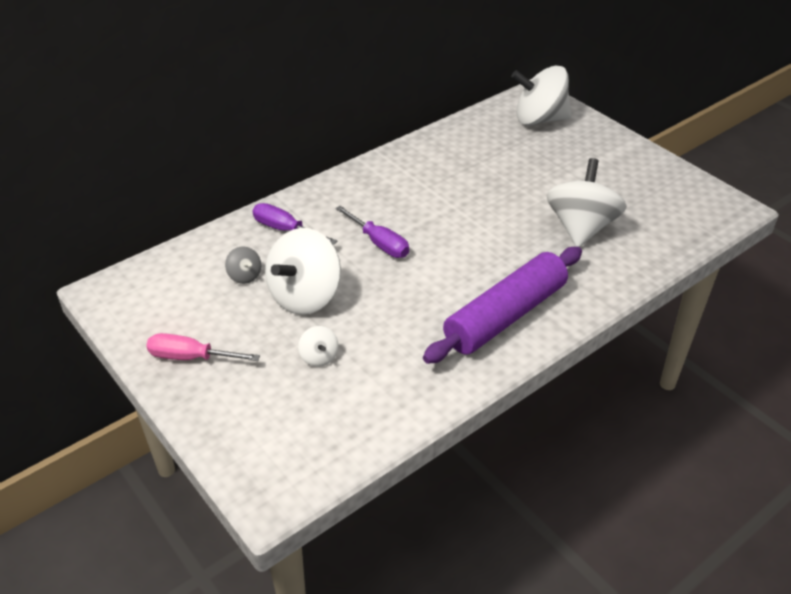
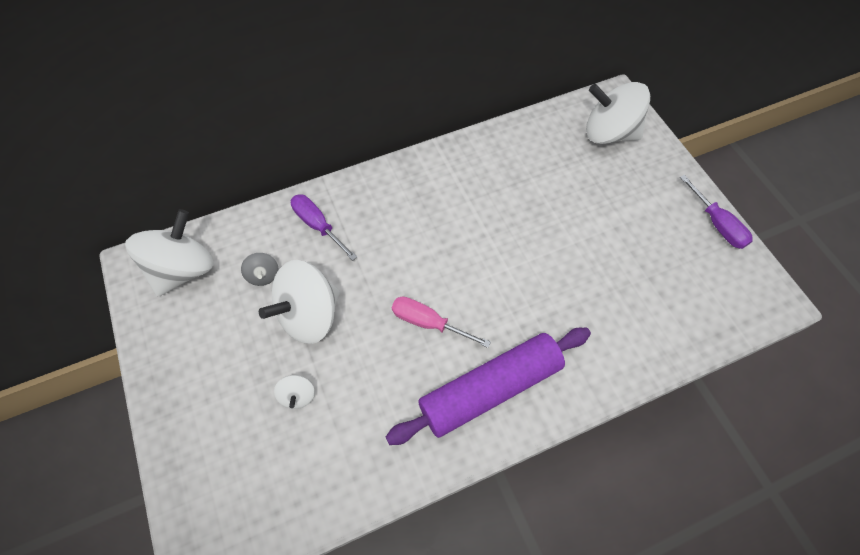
camera: 15 degrees right, 20 degrees up
pink screwdriver [146,333,260,361] -> pink screwdriver moved to [392,297,491,348]
purple screwdriver [335,206,409,258] -> purple screwdriver moved to [680,175,753,249]
white spinning top [546,158,627,247] -> white spinning top moved to [125,209,214,296]

